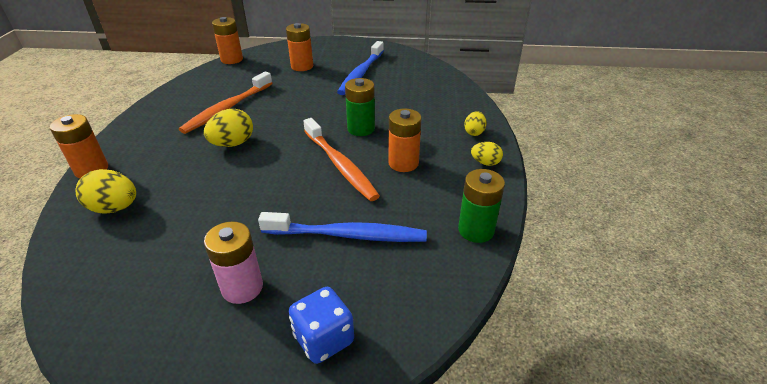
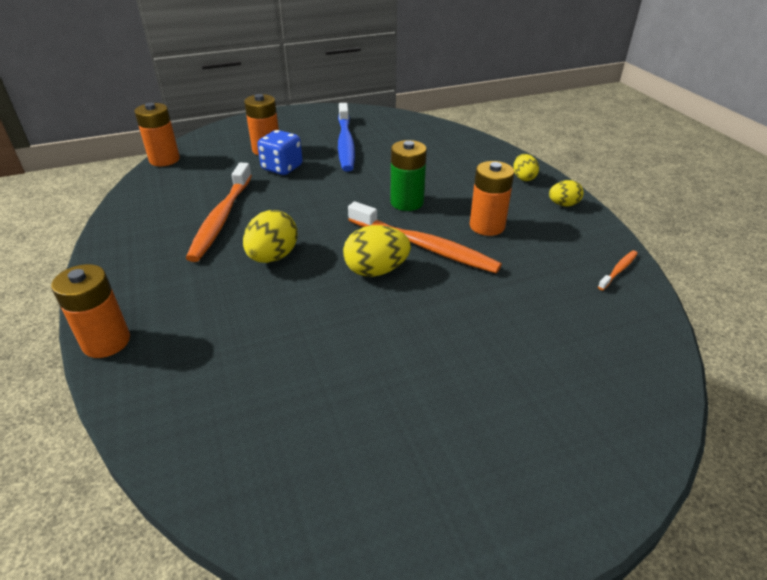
camera: 25 degrees left, 0 degrees up
yellow egg [76,169,136,213] -> yellow egg moved to [343,225,411,277]
pink battery [204,221,263,304] -> none
blue toothbrush [258,212,427,242] -> none
blue dice [289,287,354,364] -> blue dice moved to [257,130,303,175]
green battery [458,169,505,243] -> orange toothbrush [598,250,638,290]

